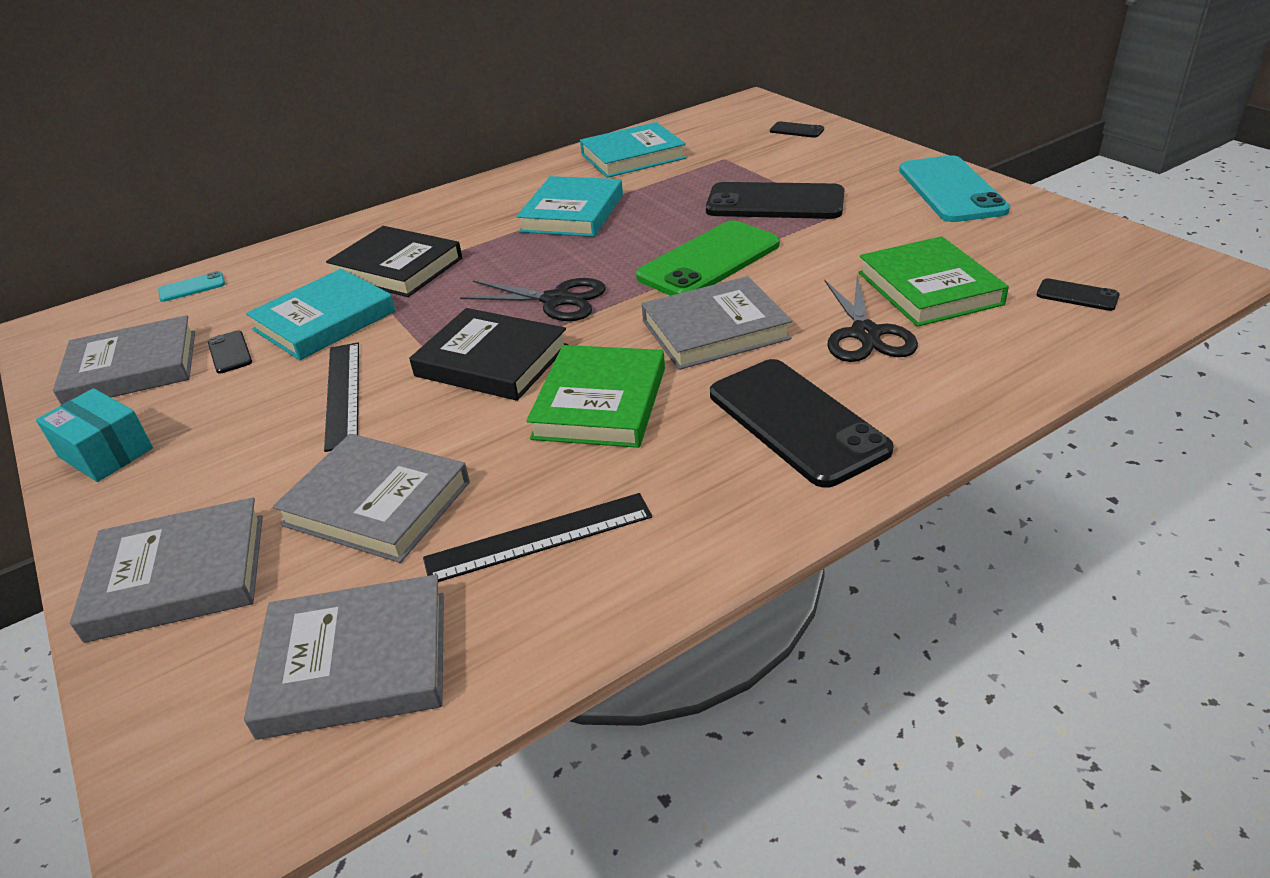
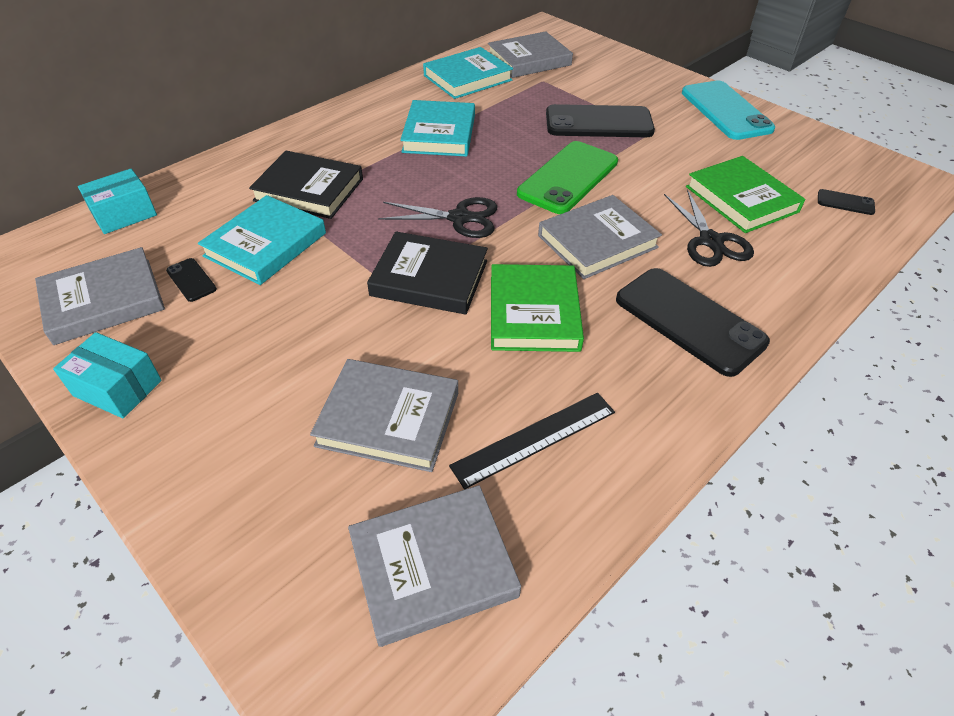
camera: 15 degrees left, 10 degrees up
grey book [70,498,263,643] -> grey book moved to [488,31,573,78]
turquoise phone [158,271,225,302] -> turquoise box [78,169,157,234]
black ruler [324,342,359,452] -> none
black phone [770,121,824,138] -> none

